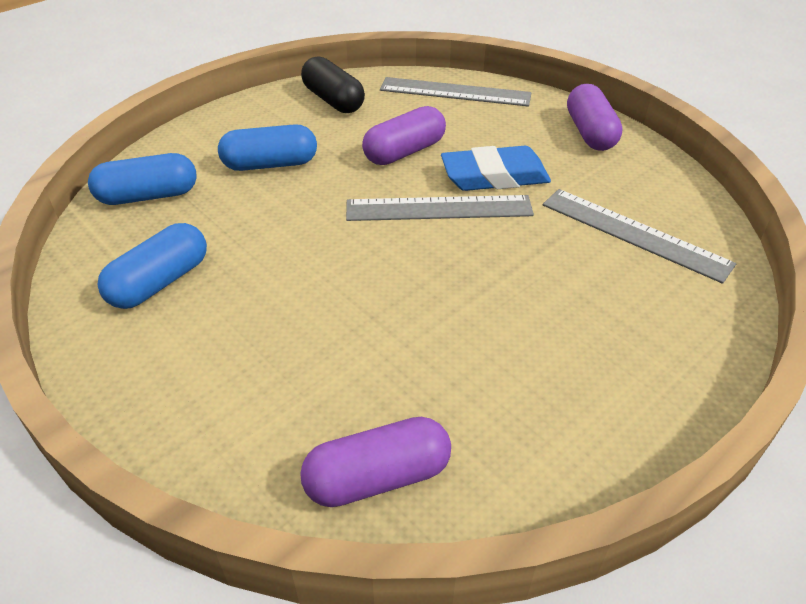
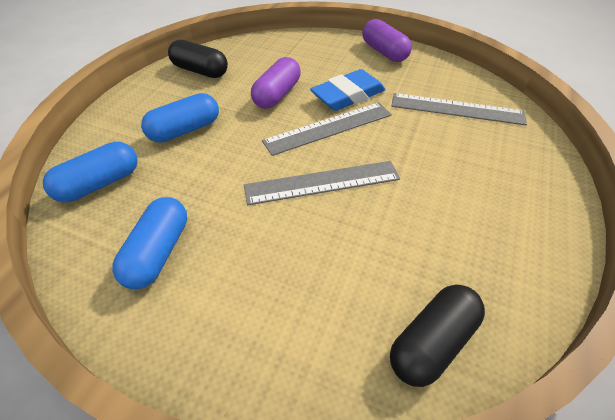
camera: 25 degrees left, 5 degrees up
purple capsule [300,417,451,507] -> black capsule [390,284,485,387]
grey ruler [380,77,531,107] -> grey ruler moved to [244,161,400,205]

